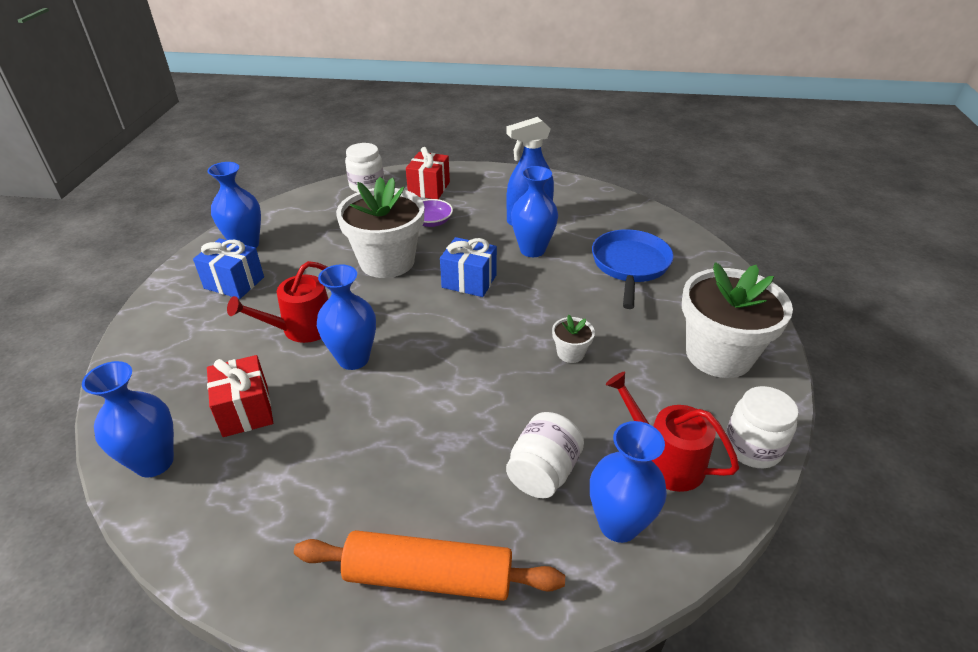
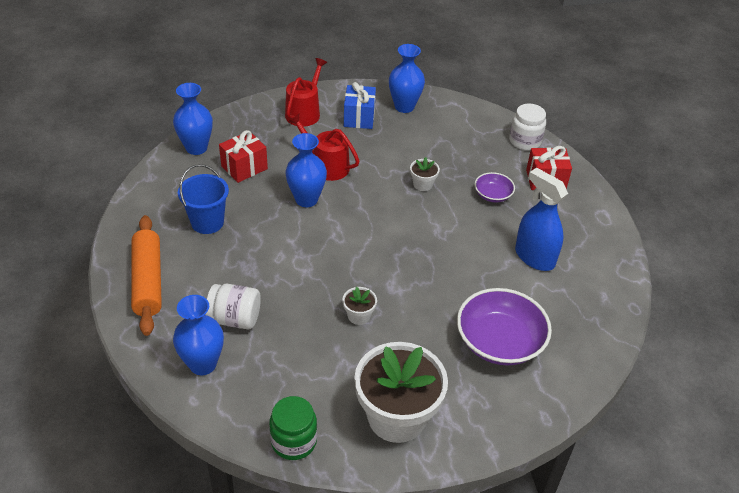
camera: 70 degrees right, 5 degrees up
white flower pot [336,177,425,278] -> white flower pot [410,157,440,191], size x0.42
blue gift [440,237,497,297] -> none
blue vase [511,166,558,257] -> none
blue pan [592,229,674,309] -> purple bowl [457,288,552,365]
red watering can [606,372,739,492] -> red watering can moved to [285,58,327,127]
white jar [726,386,799,468] -> green jar [269,396,317,460]
none -> blue bucket [178,164,229,234]

